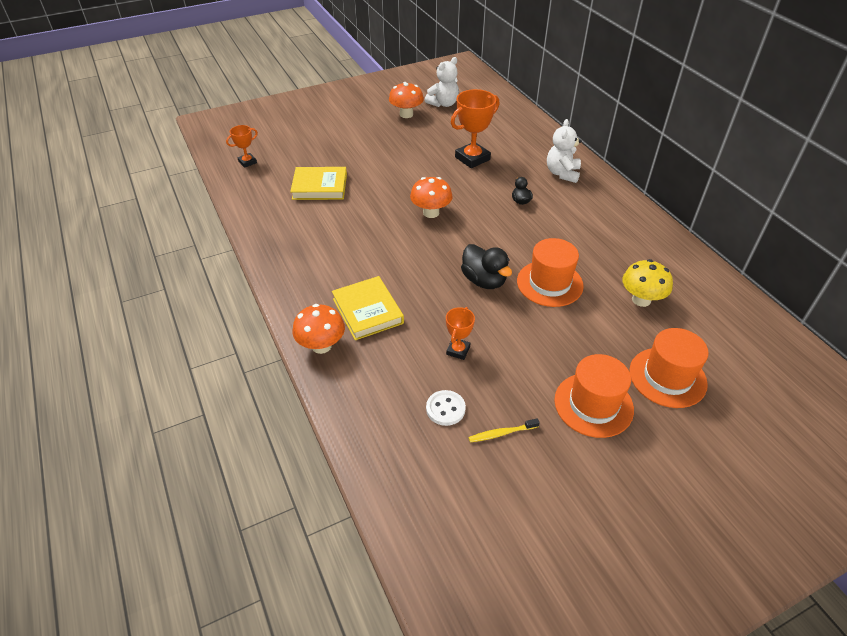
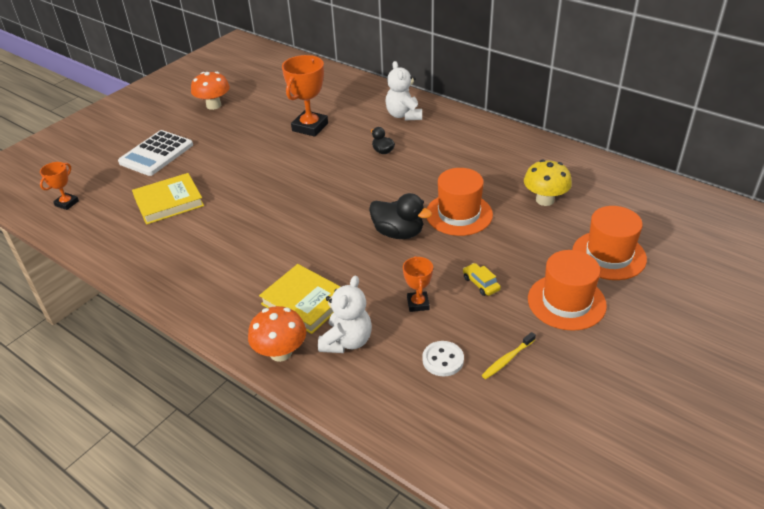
camera: 25 degrees left, 5 degrees down
orange mushroom [410,177,452,218] -> none
white teddy bear [425,57,459,107] -> white teddy bear moved to [318,276,372,353]
none -> white calculator [118,130,193,176]
none -> yellow car [463,263,501,296]

